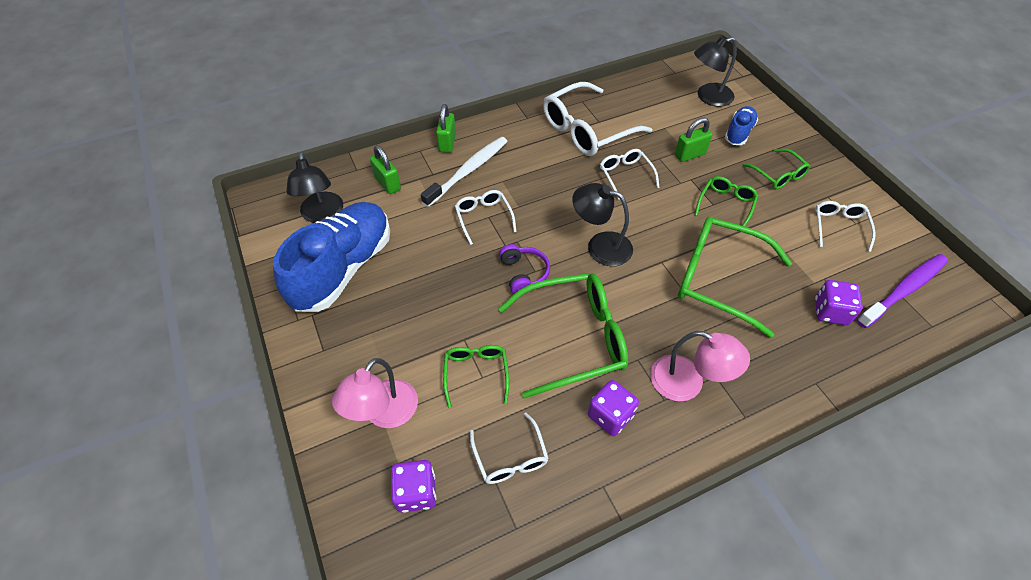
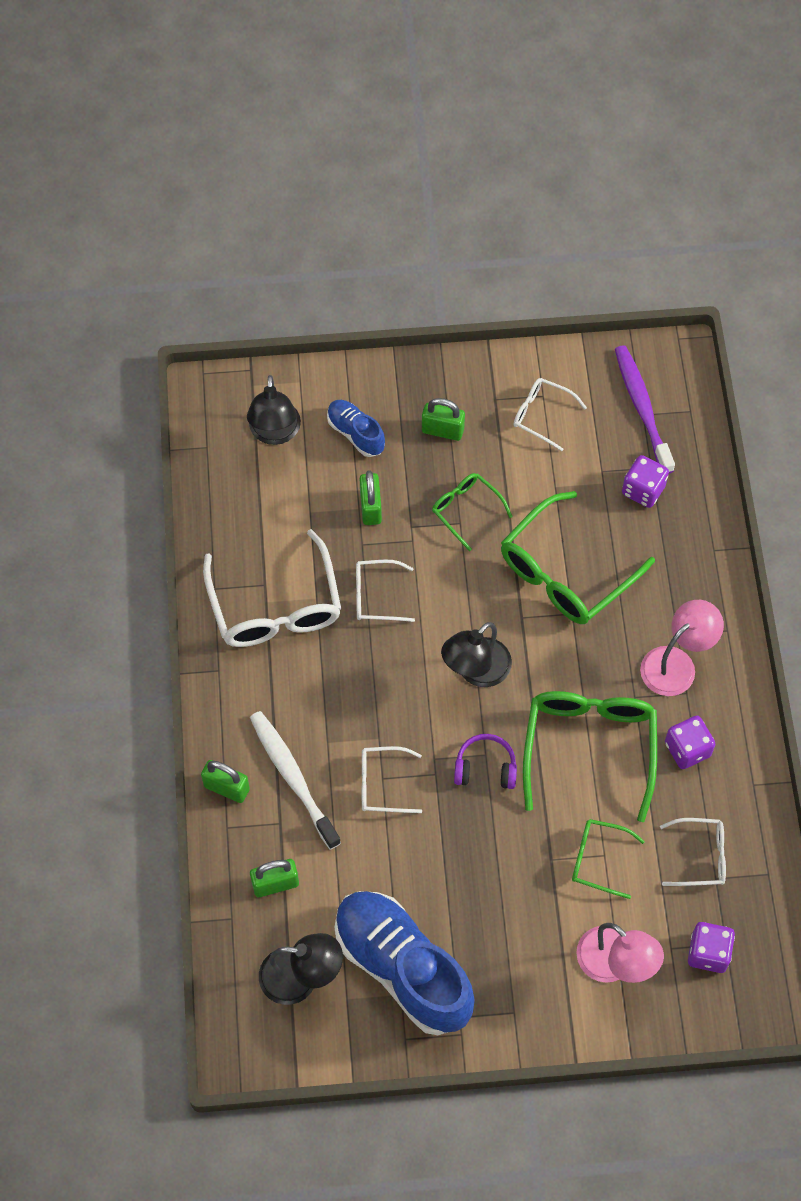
camera: 70 degrees left, 10 degrees up
green glasses [743,149,810,189] -> green padlock [422,398,465,441]

